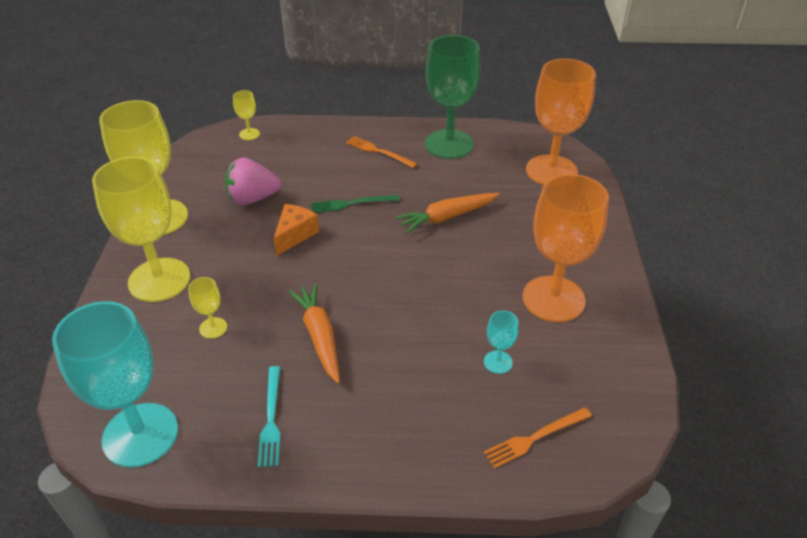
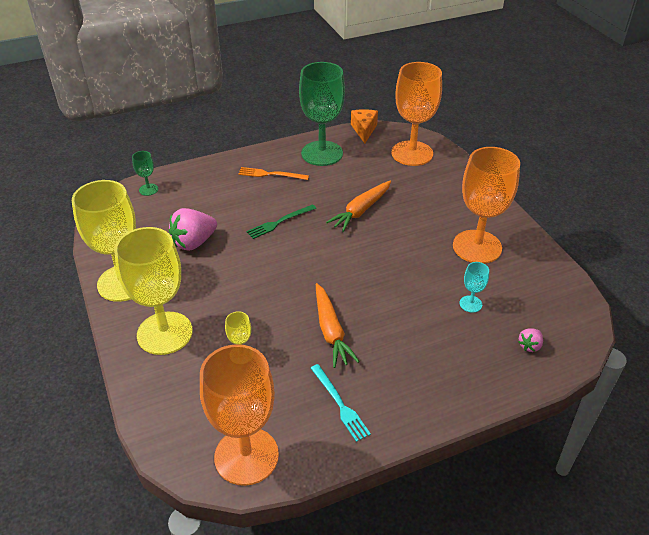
camera: 25 degrees left, 0 degrees up
turquoise goblet [52,301,178,468] -> orange goblet [200,344,279,486]
yellow goblet [233,90,260,140] -> green goblet [132,151,158,196]
orange cheese [274,204,319,256] -> orange cheese moved to [351,109,378,144]
orange carrot [288,283,340,384] -> orange carrot turned 150 degrees counterclockwise [316,283,360,368]
orange fork [484,407,592,469] -> pink strawberry [518,328,543,352]

